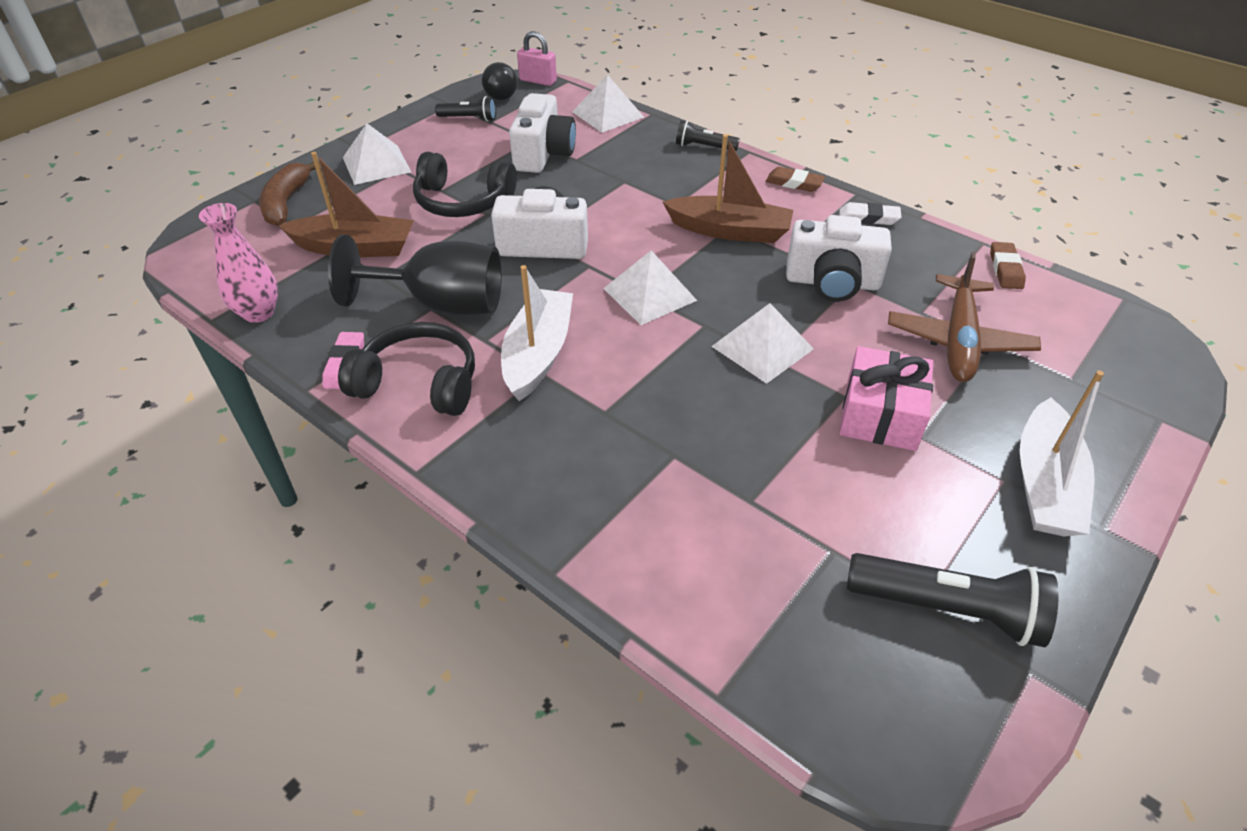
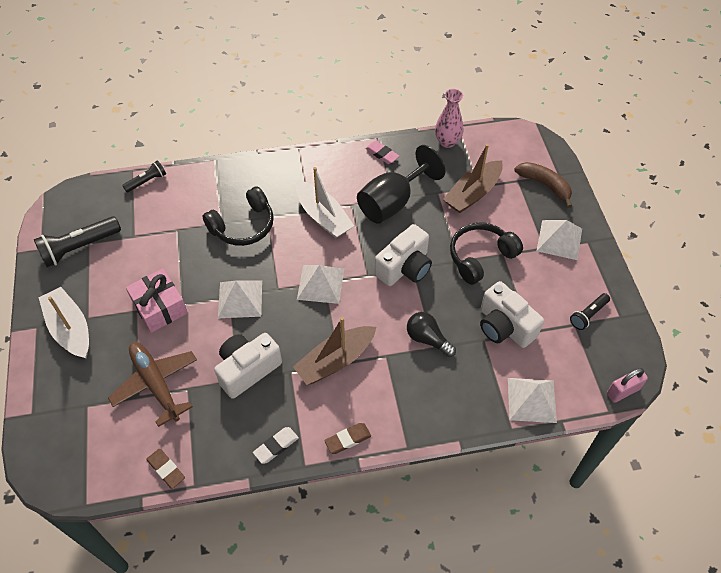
camera: 130 degrees right, 10 degrees up
black headphones [338,322,475,416] -> black headphones moved to [203,186,274,246]
black light bulb [482,62,518,100] -> black light bulb moved to [407,312,456,357]
black flashlight [676,120,740,151] -> black flashlight moved to [122,160,166,192]

